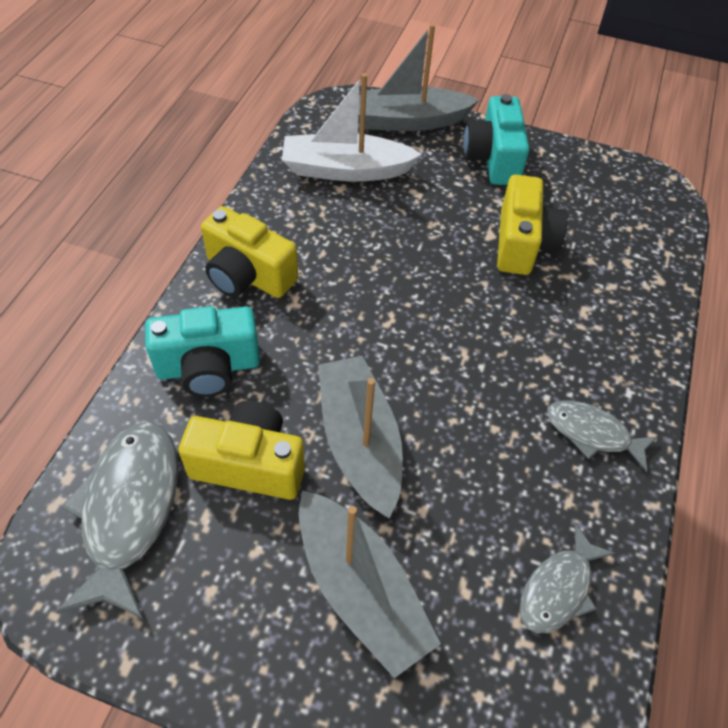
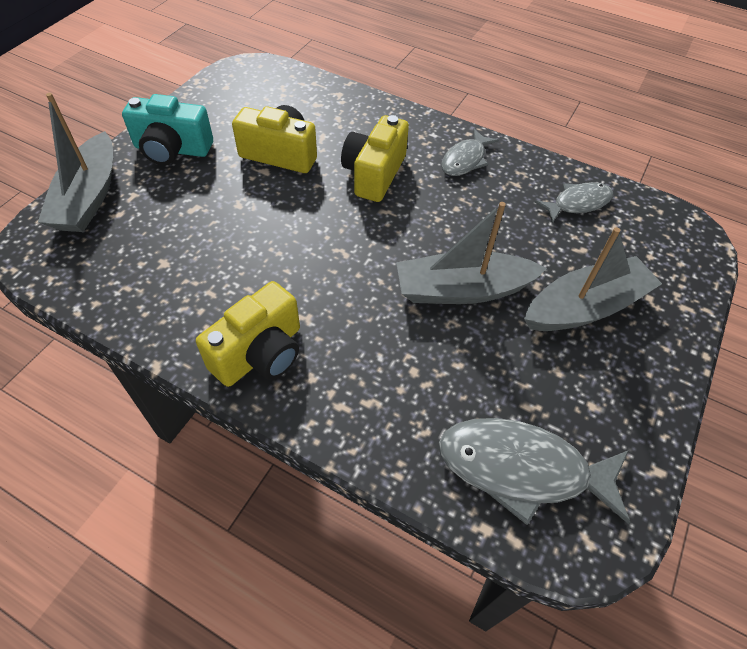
camera: 80 degrees left, 0 degrees up
turquoise camera [145,306,260,397] -> none
yellow camera [178,401,305,500] -> yellow camera moved to [341,115,409,202]
white boat [282,73,422,182] -> none
grey fish [519,523,615,633] -> grey fish turned 75 degrees counterclockwise [535,182,614,224]

